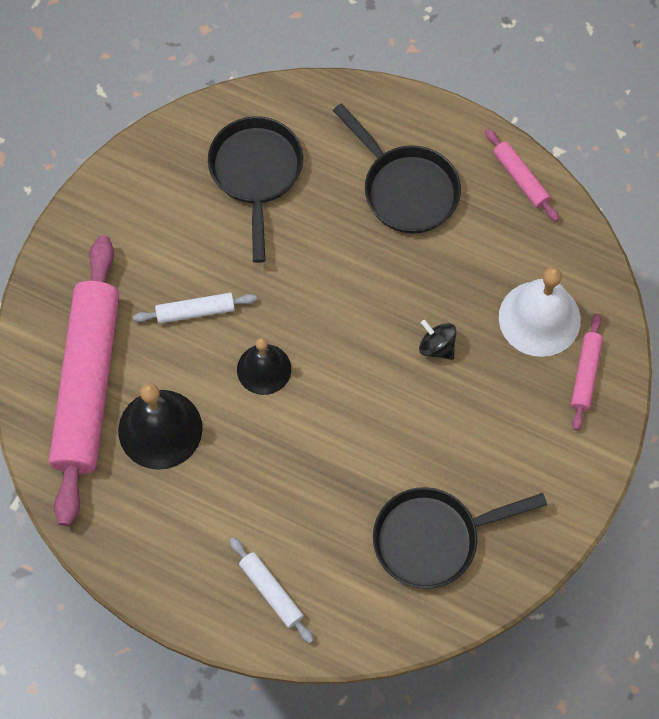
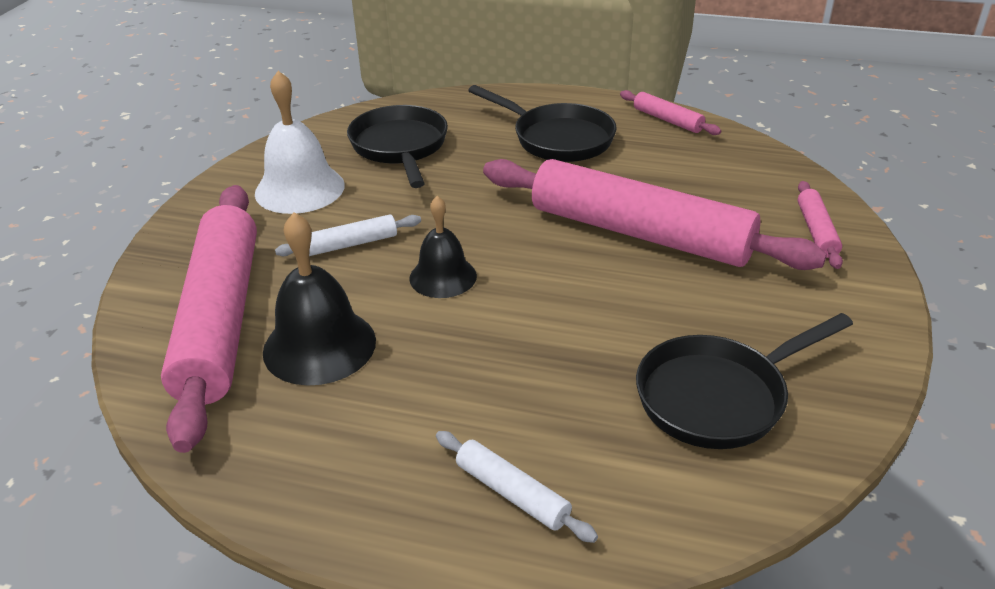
camera: 10 degrees left, 30 degrees down
black spinning top [419,320,457,360] -> pink rolling pin [483,159,827,270]
white bell [499,267,581,357] -> white bell moved to [255,71,345,214]

